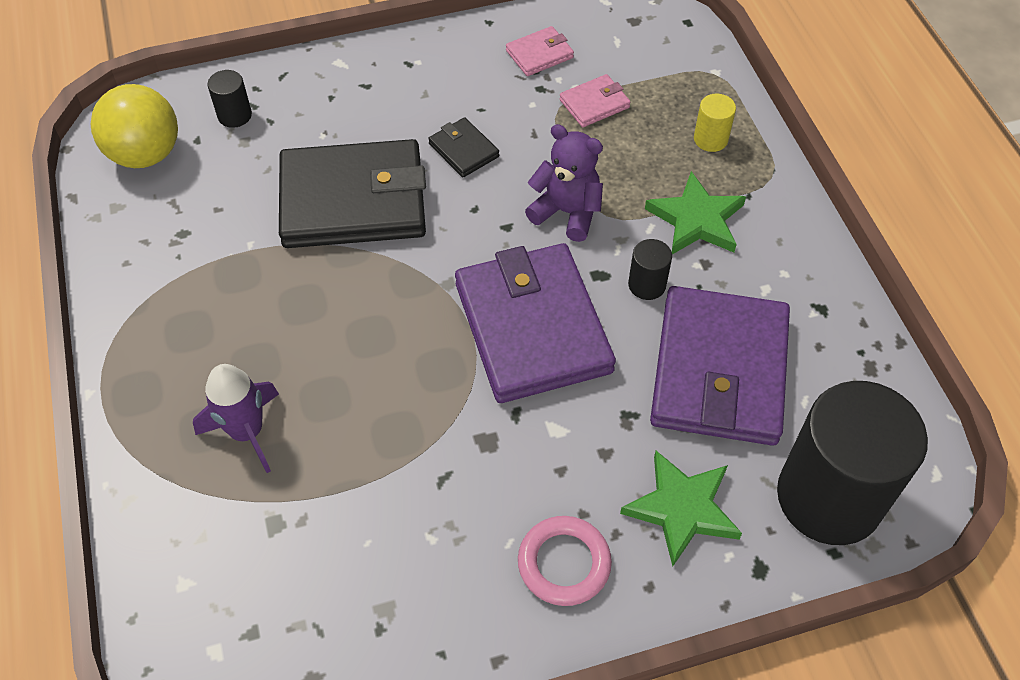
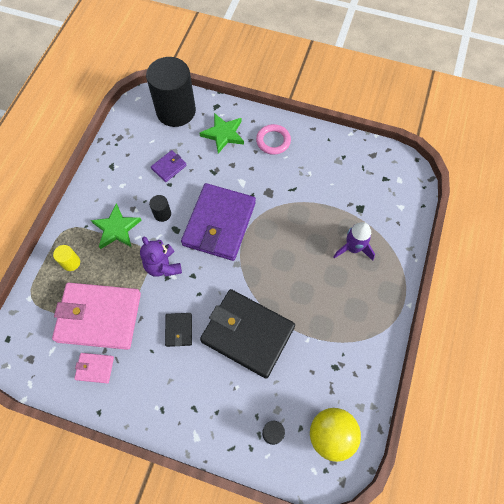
camera: 145 degrees left, 10 degrees up
pink wallet [559,74,630,127] -> pink wallet [52,283,141,350], size x2.32
purple wallet [650,286,790,446] -> purple wallet [151,150,187,182], size x0.43

